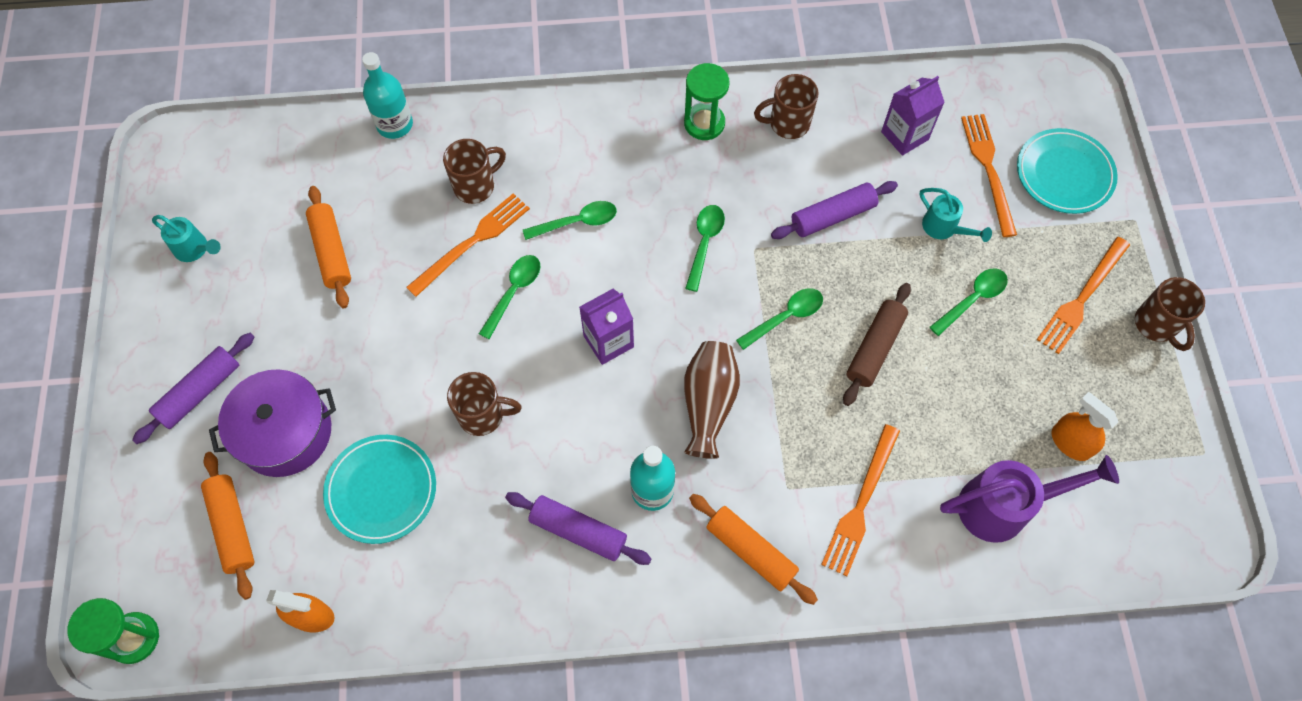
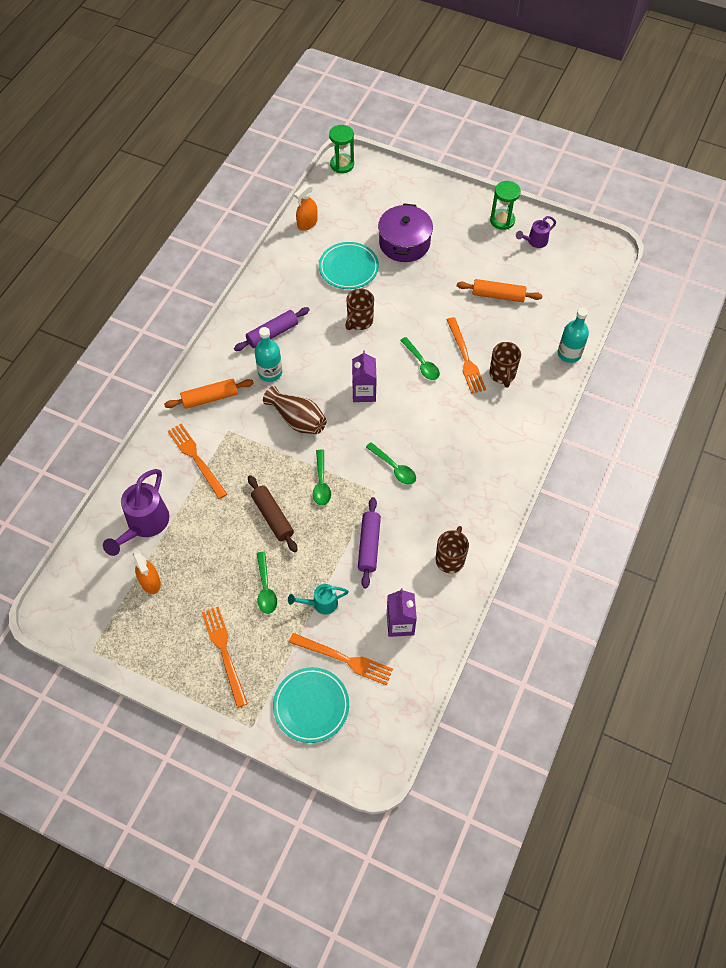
camera: 120 degrees right, 5 degrees down
purple rolling pin [132,333,254,444] -> none
turquoise watering can [152,215,221,262] -> purple watering can [516,216,556,248]
orange rolling pin [201,452,254,600] -> none
green spoon [523,201,617,240] -> none
green hourglass [684,63,730,140] -> green hourglass moved to [490,181,521,230]
orange spray bottle [1051,392,1118,461] -> orange spray bottle turned 75 degrees clockwise [133,550,161,594]
brown mug [1135,277,1205,351] -> none

